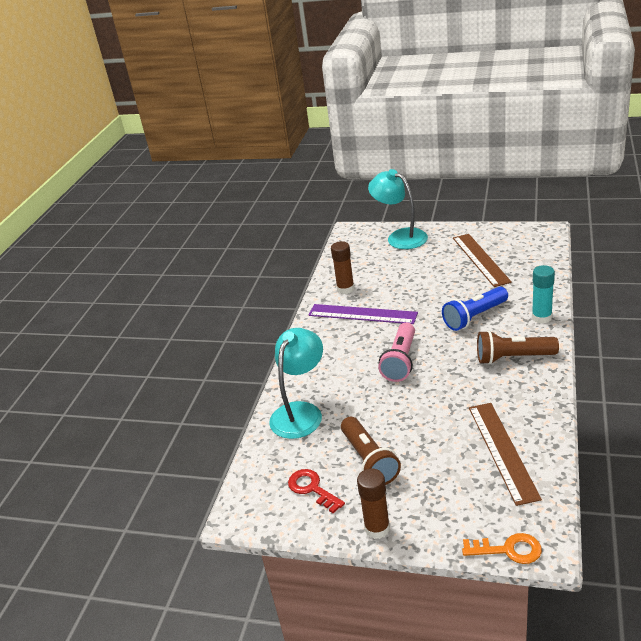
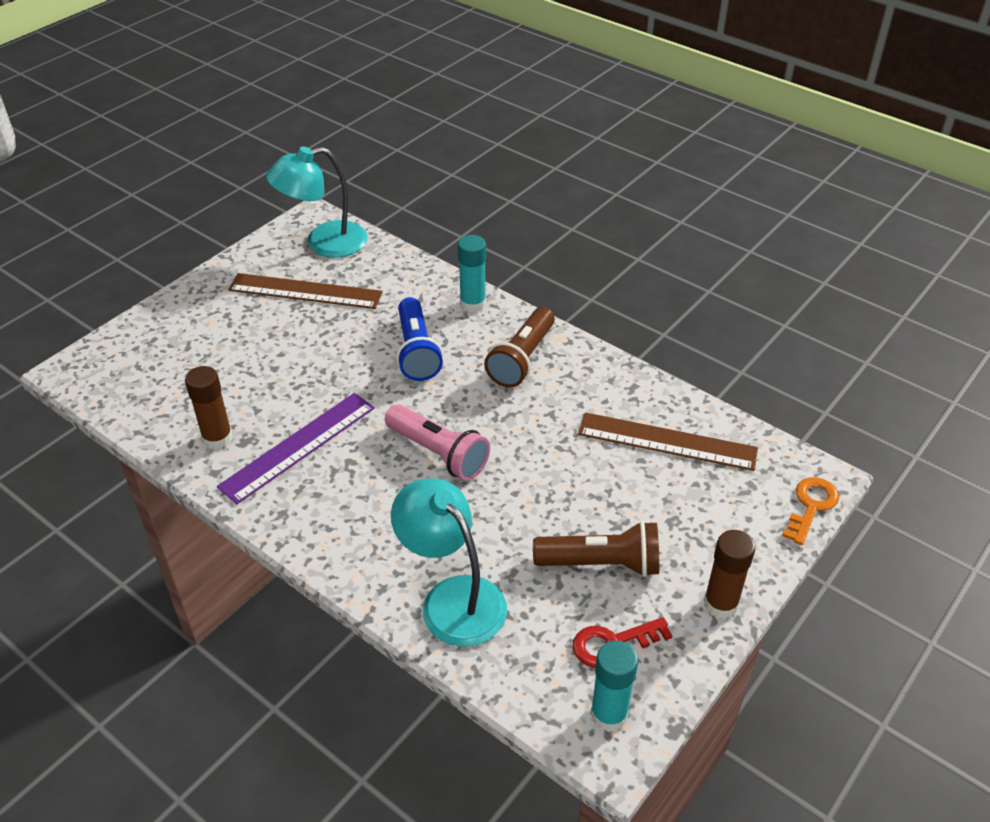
camera: 70 degrees left, 10 degrees up
turquoise lamp [368,169,428,249] -> turquoise lamp moved to [266,146,368,258]
none -> turquoise glue stick [590,640,638,732]

